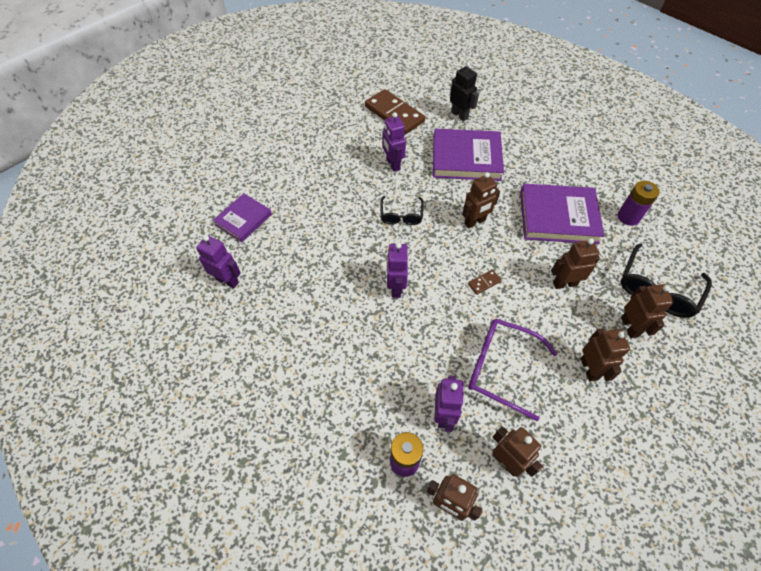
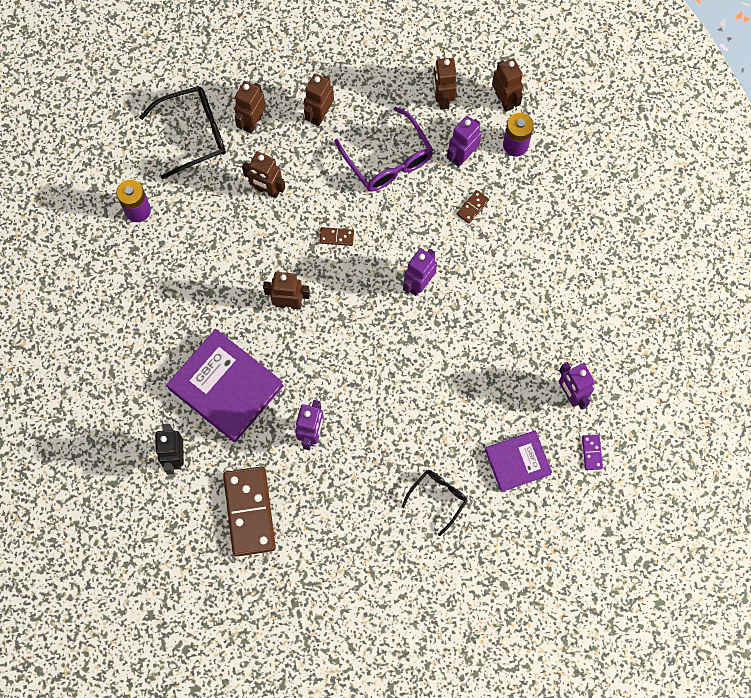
camera: 145 degrees left, 15 degrees up
black glasses [380,196,424,225] -> black glasses moved to [401,470,468,536]
purple book [520,184,604,244] -> none
none -> brown domino [457,190,489,224]
none -> purple domino [582,435,603,470]

